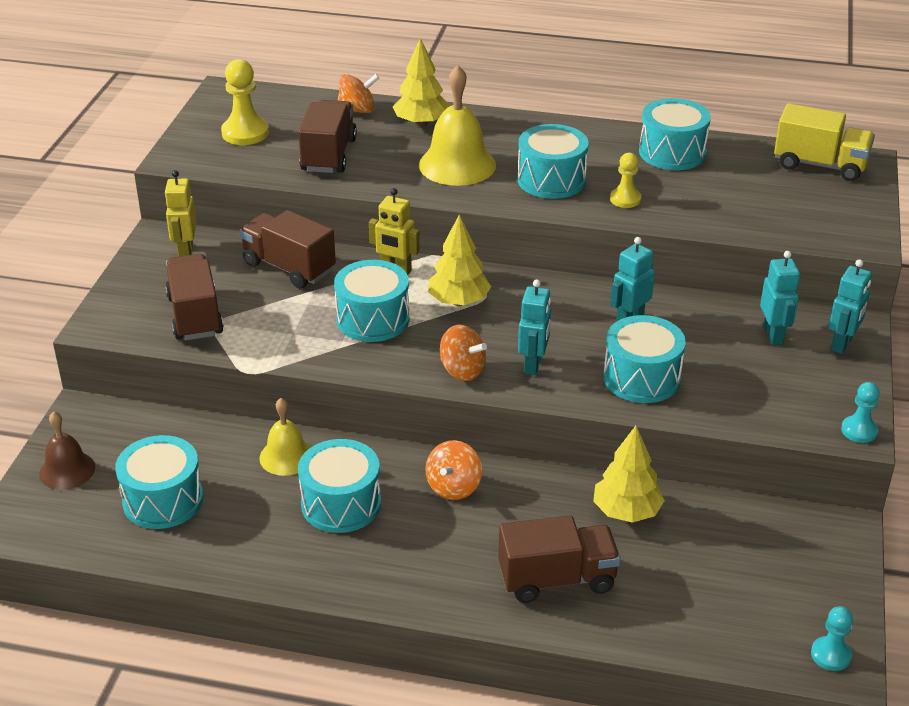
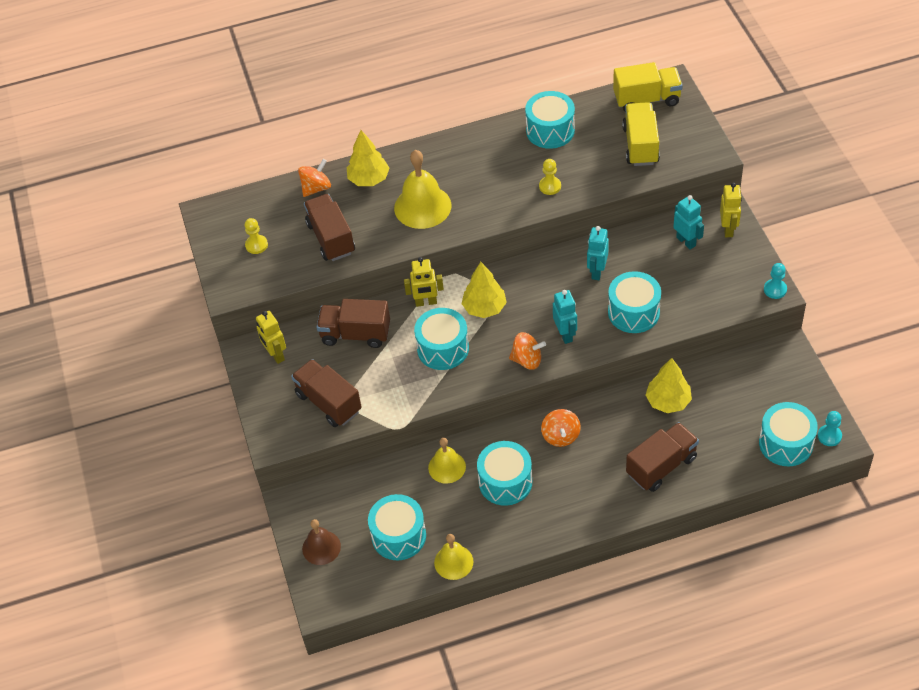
camera: 25 degrees left, 15 degrees up
yellow pawn [221,59,269,145] -> yellow pawn [245,218,268,254], size x0.62
turquoise drum [517,124,589,199] -> turquoise drum moved to [759,402,818,466]
turquoise robot [829,259,872,354] -> yellow robot [720,183,742,237]
none -> yellow bell [434,534,473,580]
none -> yellow truck [622,102,660,166]

